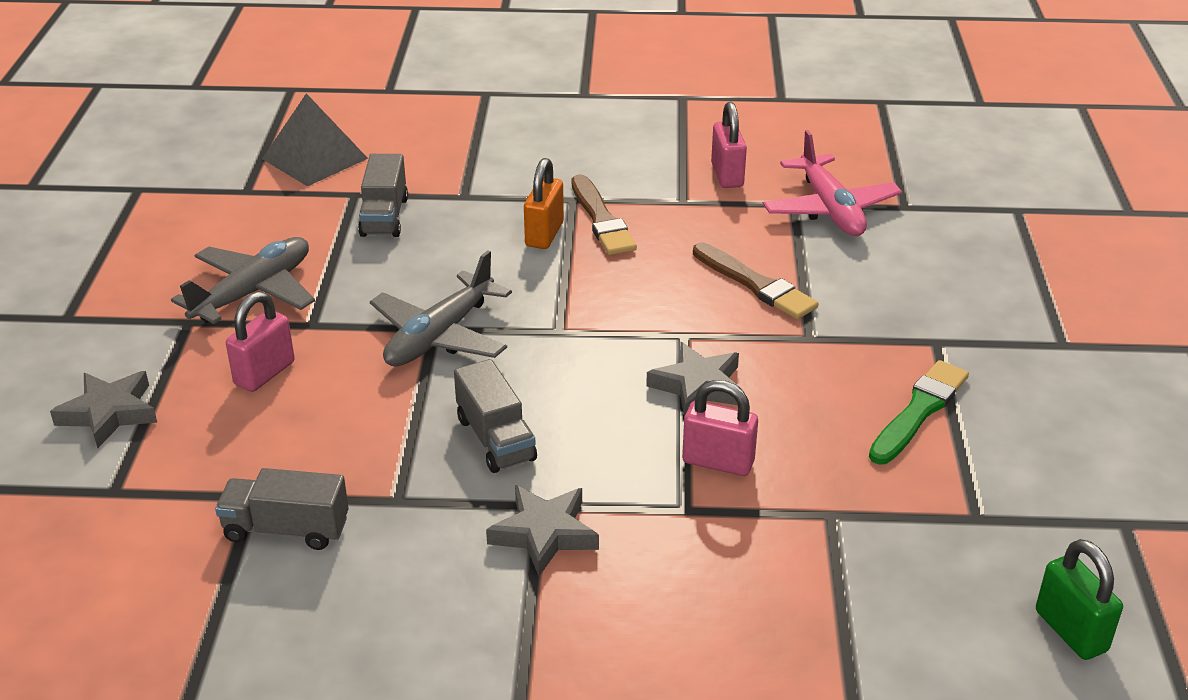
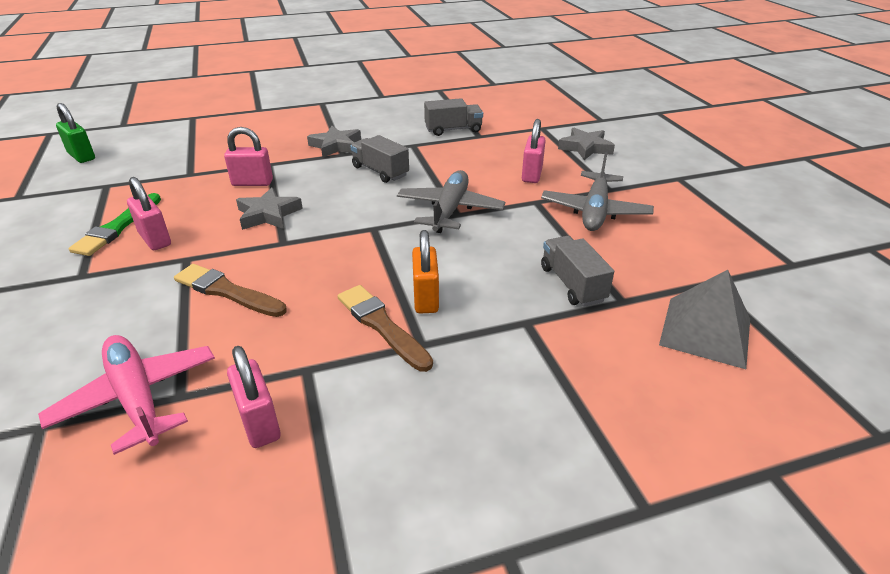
camera: 160 degrees right, 0 degrees up
none -> pink padlock [127,177,171,250]

